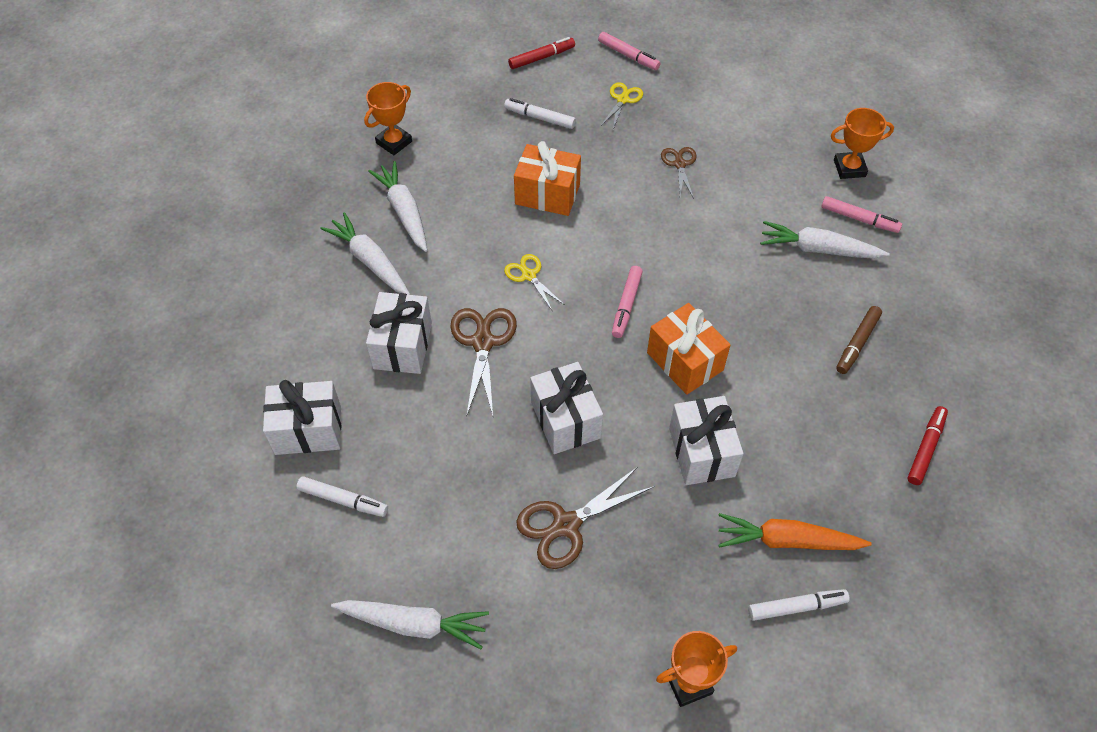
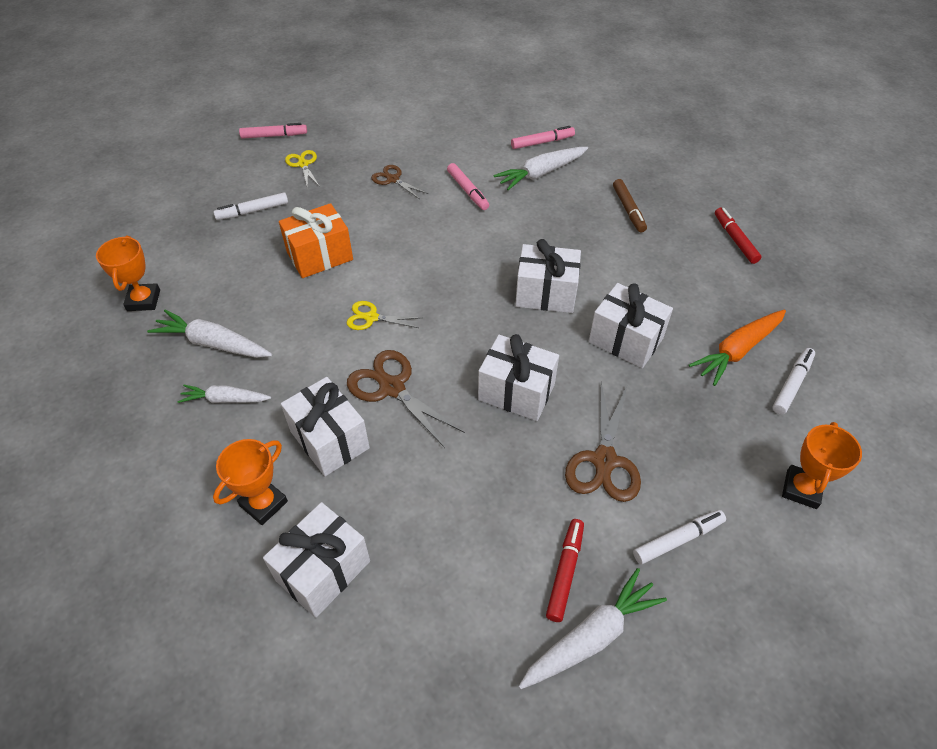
camera: 45 degrees left, 5 degrees down
white marker [297,476,388,517] -> white marker moved to [633,510,726,565]
white carrot [320,212,410,295] -> white carrot [178,385,271,403], size x0.65
red marker [508,37,575,69] -> red marker moved to [546,519,584,622]
pink marker [612,266,643,338] -> pink marker moved to [447,163,489,210]
orange gift [647,303,731,395] -> white gift [515,239,581,313]
orange trophy [831,108,894,179] -> orange trophy moved to [213,439,288,525]

